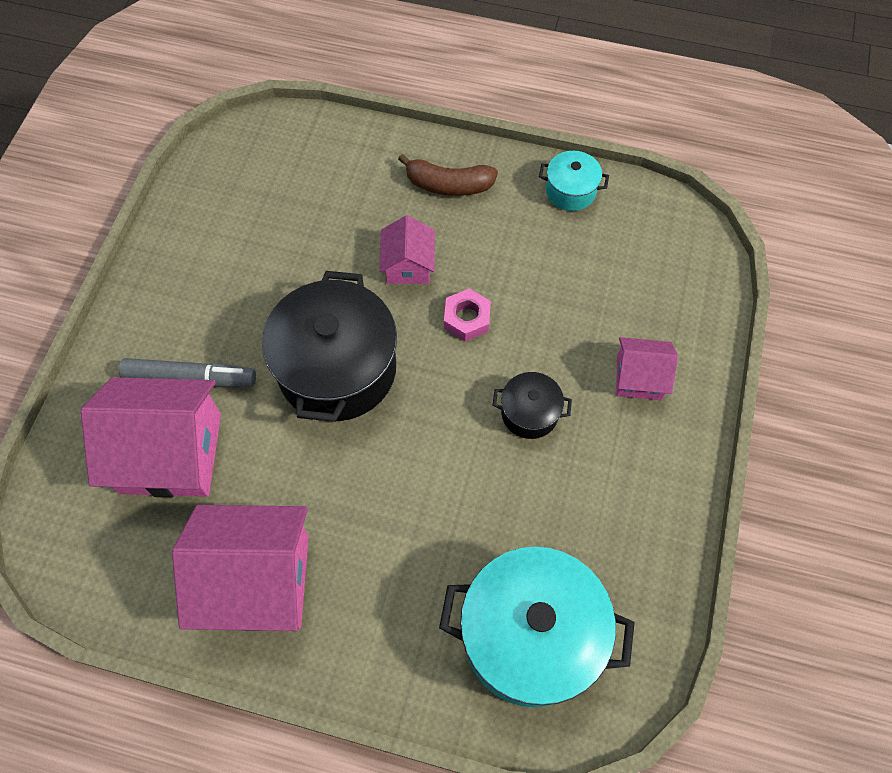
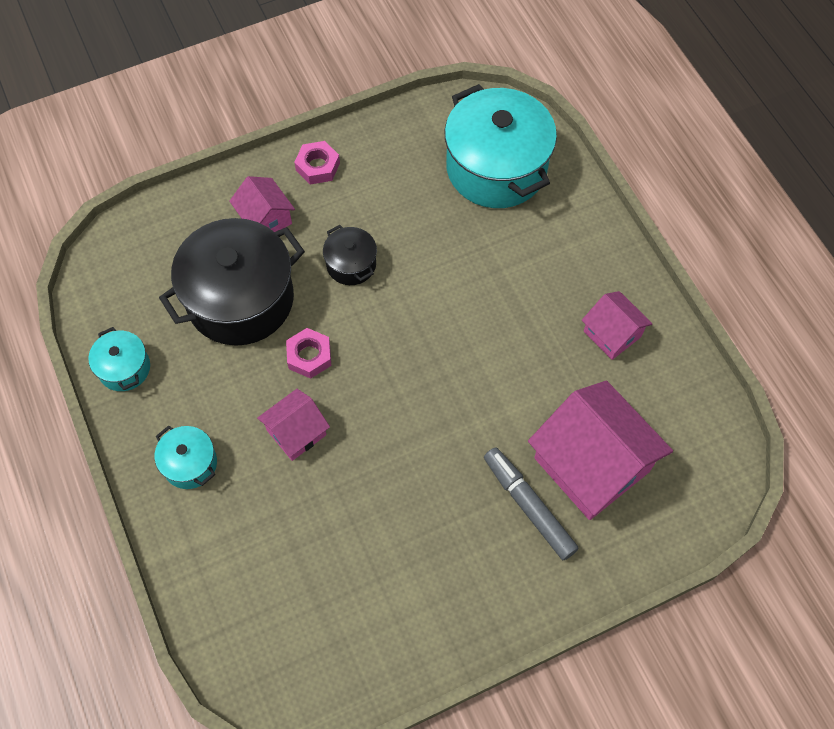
camera: 130 degrees left, 0 degrees up
pink house [172,505,309,631] -> pink house [582,291,652,360], size x0.53
black pot [262,271,397,422] -> black pot moved to [159,218,305,346]
brown banana [398,154,498,196] -> turquoise pot [155,425,217,489]
none -> pink nut [294,141,340,184]

